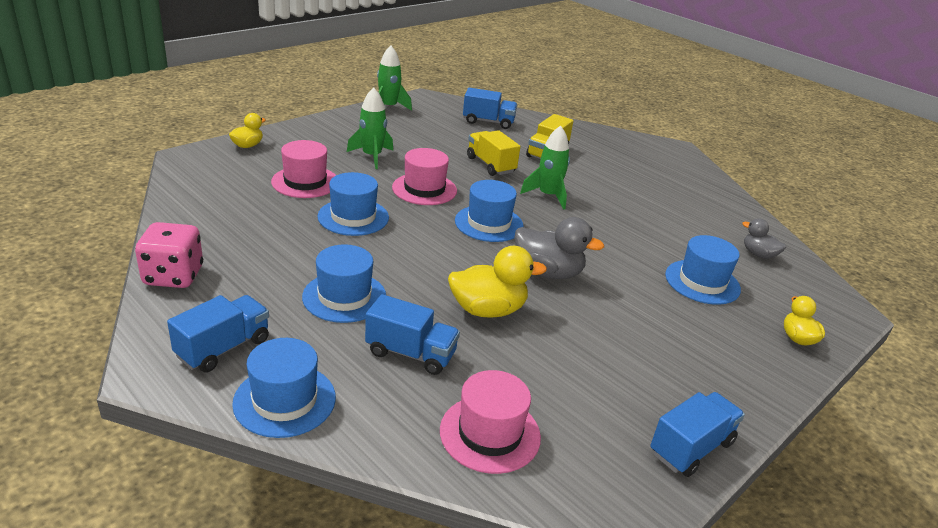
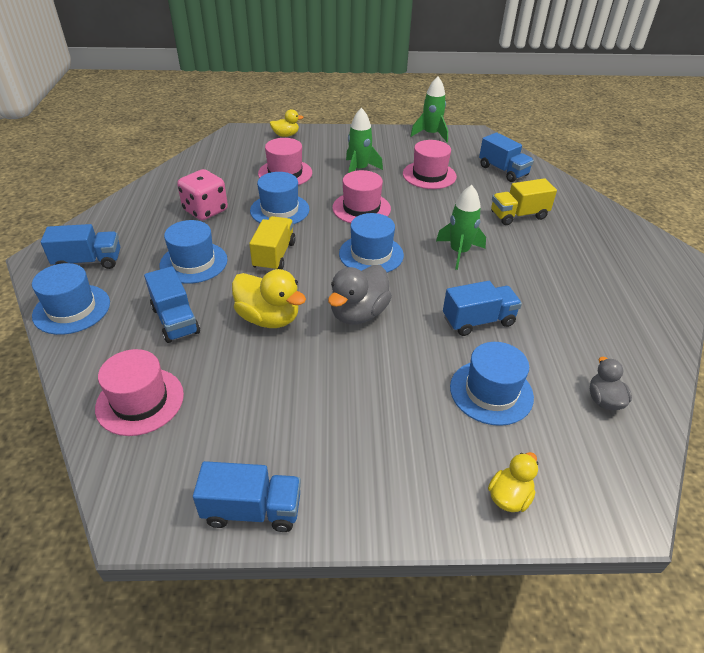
camera: 45 degrees right, 10 degrees up
pink dice [135,222,203,288] -> pink dice moved to [177,169,228,220]
yellow truck [467,130,520,176] -> yellow truck moved to [249,216,296,271]
grey duck [515,217,604,279] -> grey duck turned 60 degrees clockwise [328,265,392,325]
none -> pink hat [403,140,457,189]
none -> blue truck [443,281,522,336]

